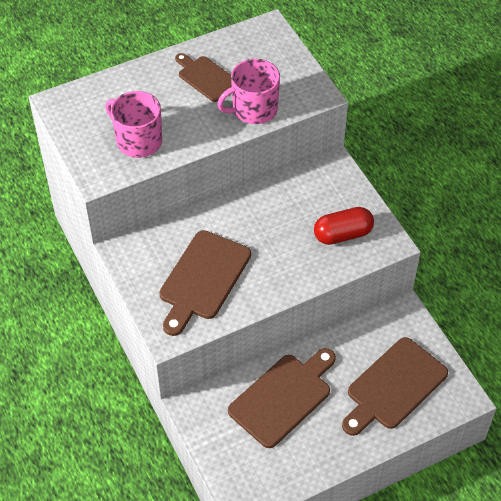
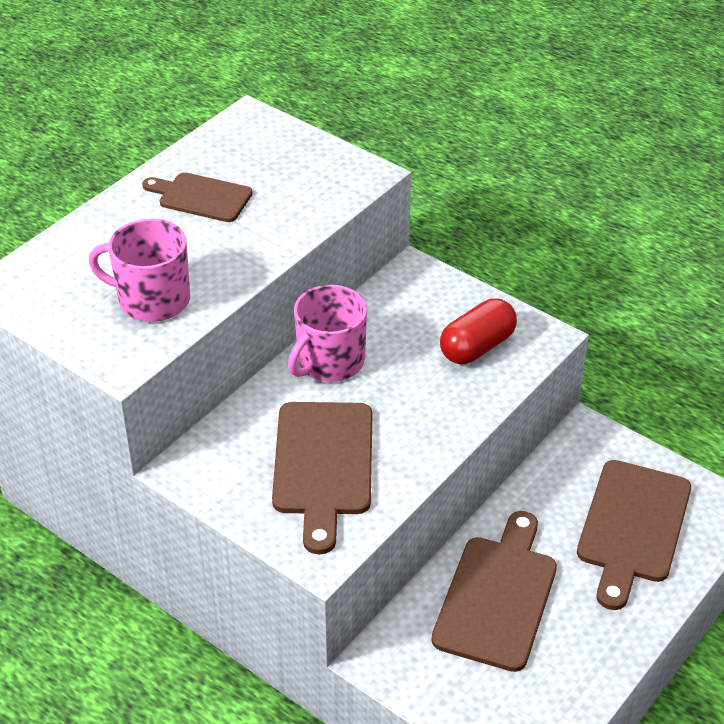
camera: 25 degrees left, 10 degrees down
pink mug [217,59,280,124] -> pink mug moved to [288,285,367,382]

